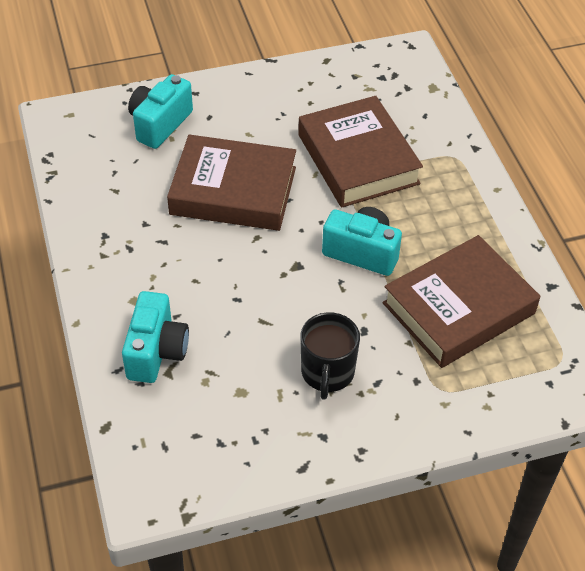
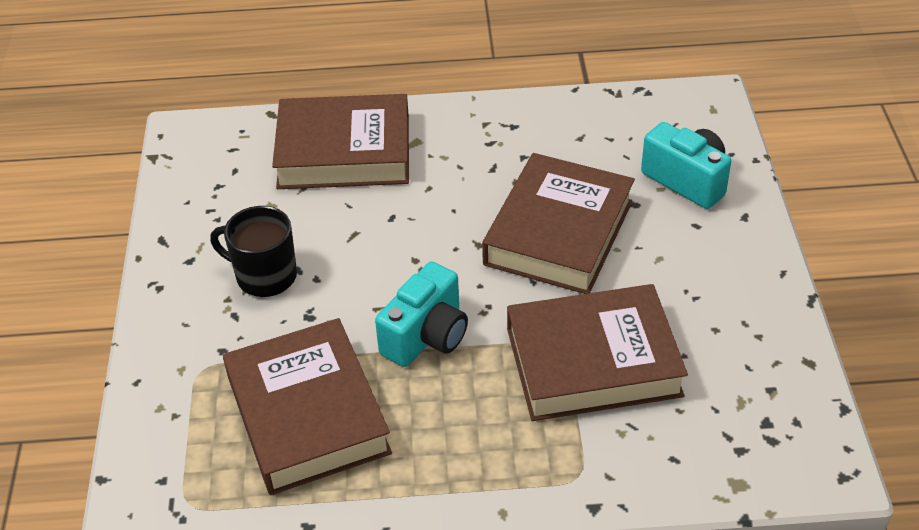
camera: 105 degrees right, 5 degrees down
turquoise camera [122,291,189,383] -> brown book [272,94,409,189]

